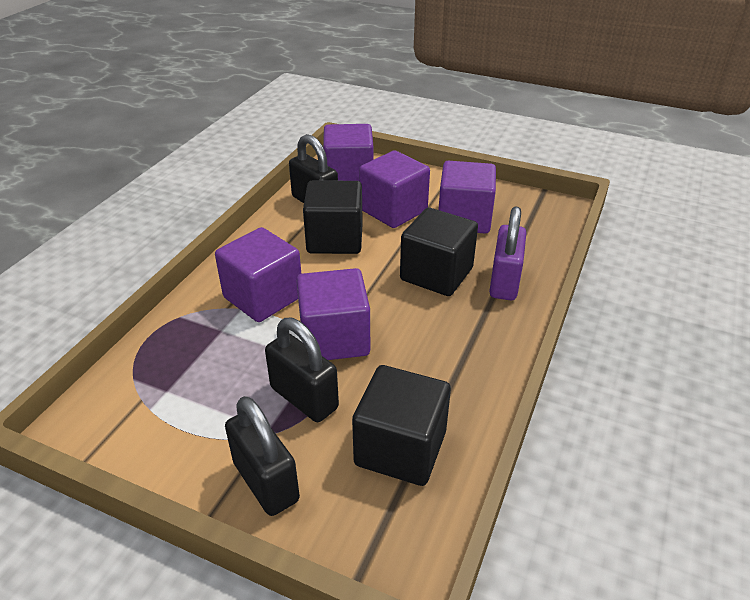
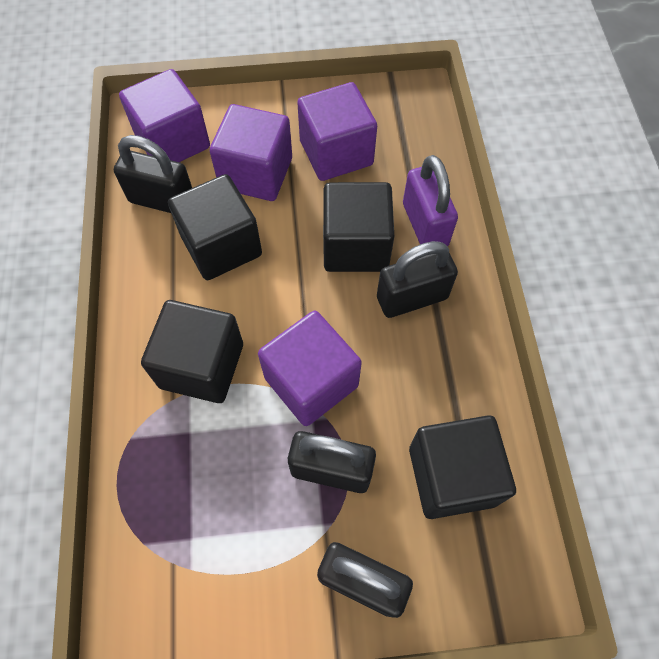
camera: 30 degrees left, 25 degrees up
purple cube [215,227,301,322] -> black cube [141,300,243,403]
none -> black padlock [377,241,458,318]

